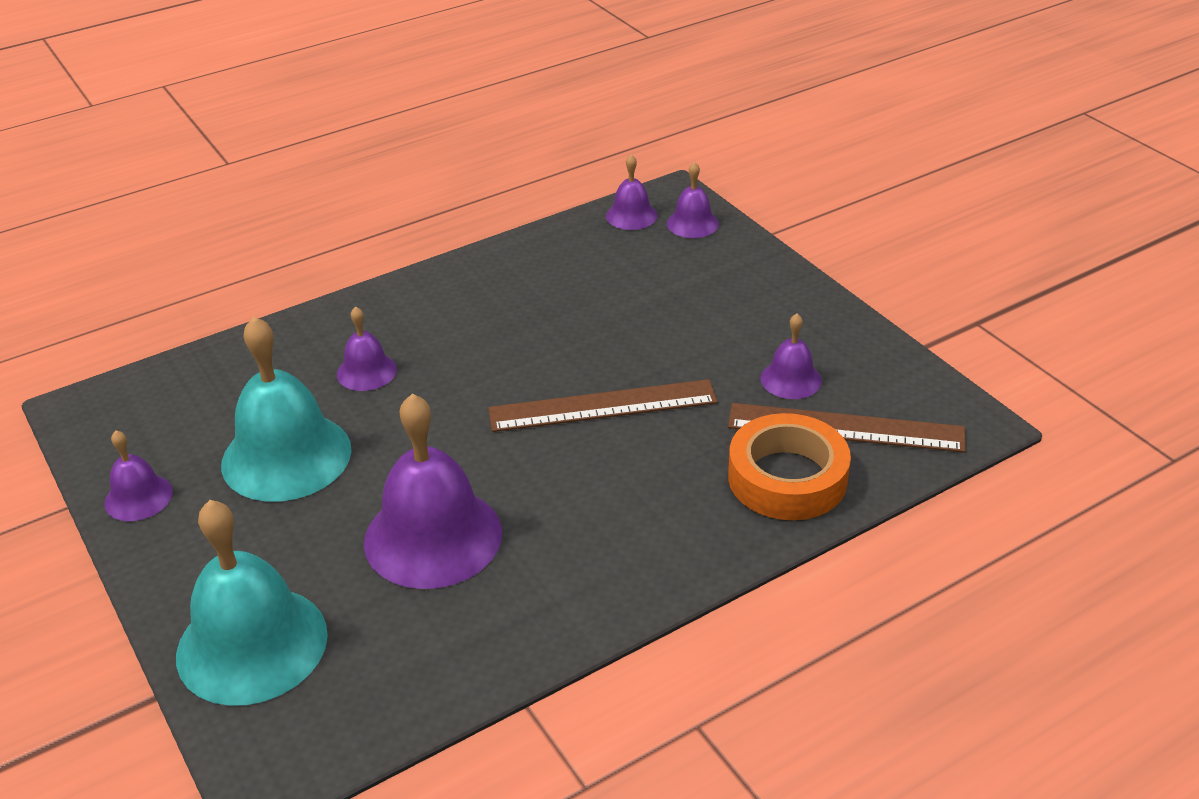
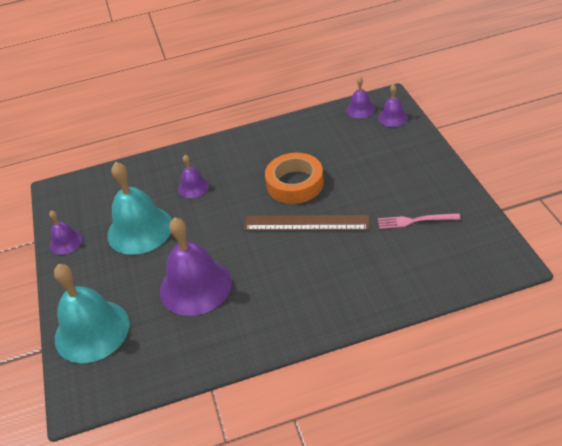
camera: 20 degrees right, 5 degrees up
brown ruler [728,403,966,453] -> none
orange tape [728,413,851,520] -> orange tape moved to [265,153,324,204]
purple bell [760,314,822,399] -> pink fork [378,213,461,229]

